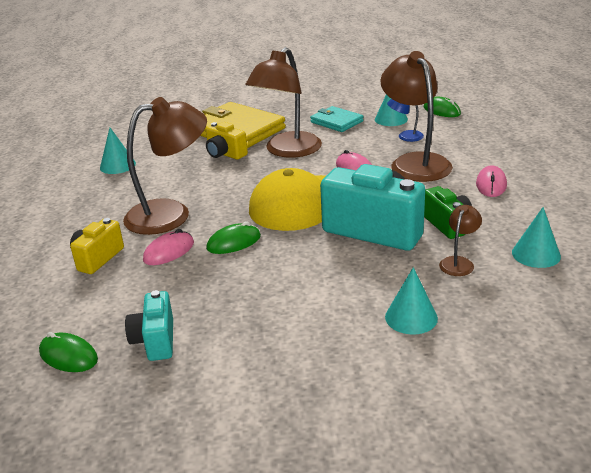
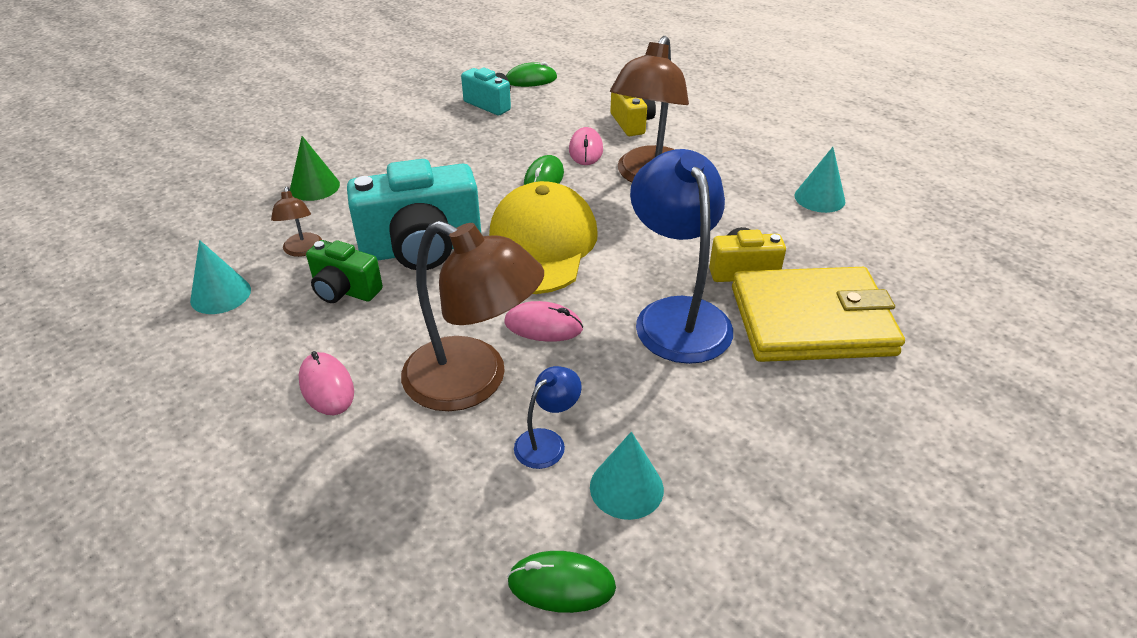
camera: 135 degrees right, 10 degrees up
brown lamp [246,47,322,158] -> blue lamp [630,149,733,364]
turquoise wallet [310,106,364,132] -> none
turquoise cone [385,267,438,335] -> green cone [290,136,340,201]

